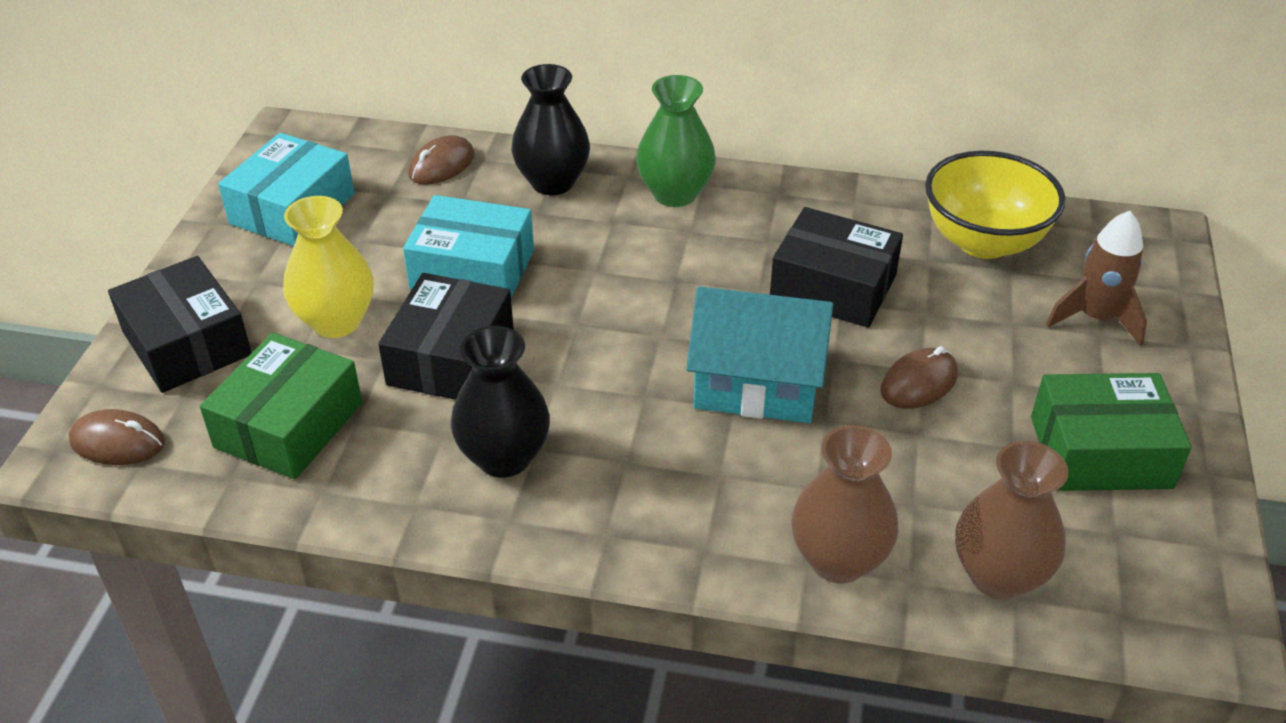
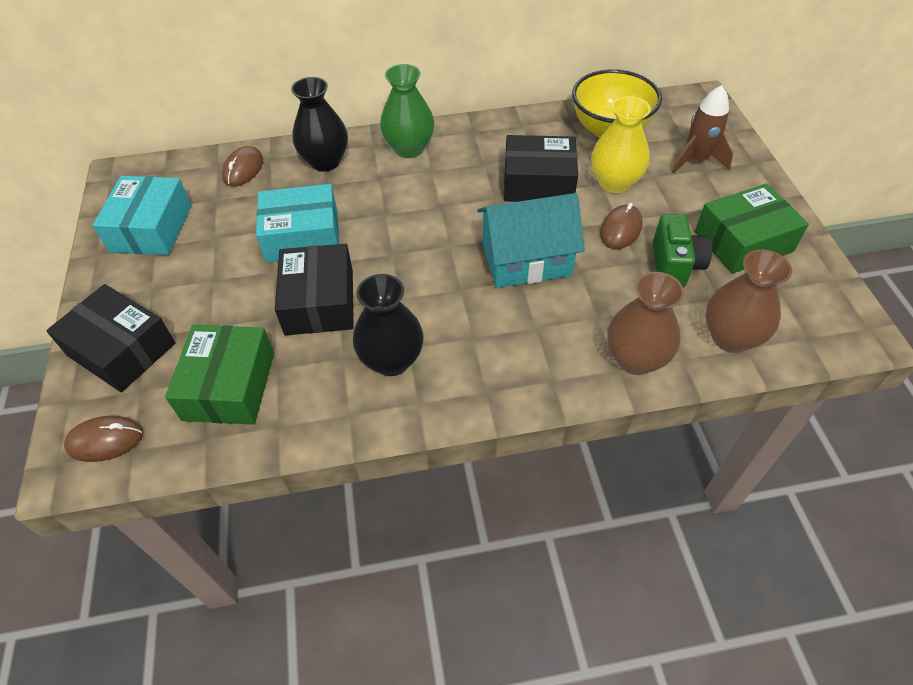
camera: 20 degrees left, 10 degrees up
yellow vase [283,196,374,338] -> yellow vase moved to [591,96,651,193]
none -> green camera [653,214,713,288]

